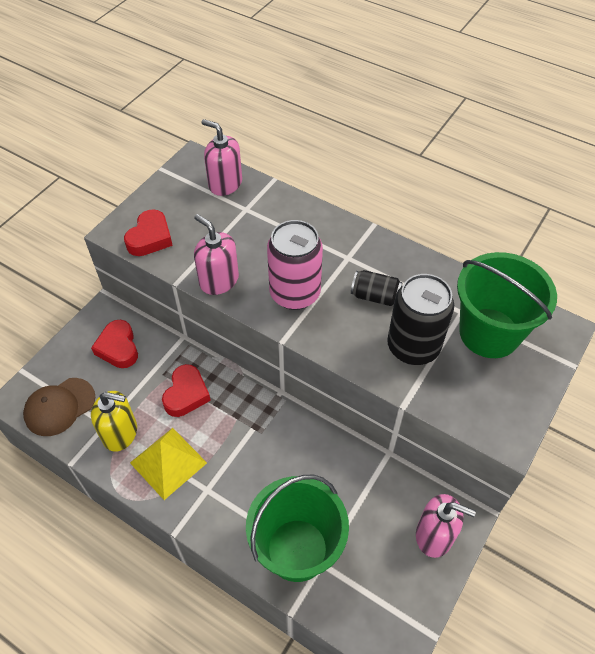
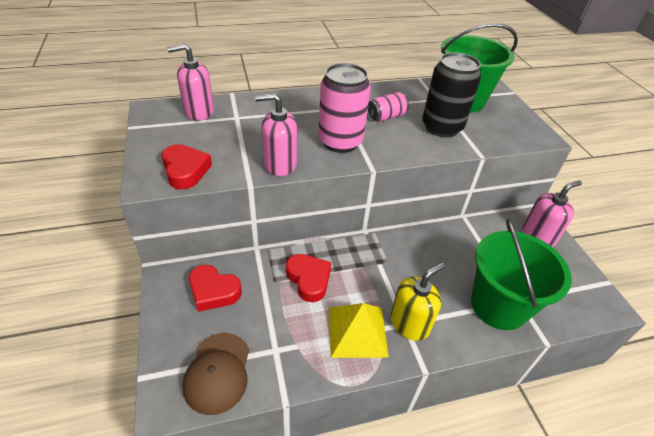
camera: 50 degrees left, 10 degrees down
yellow soap dispenser [91,391,137,451] -> yellow soap dispenser moved to [391,262,445,341]
black can [351,270,402,306] -> pink can [367,92,409,122]

